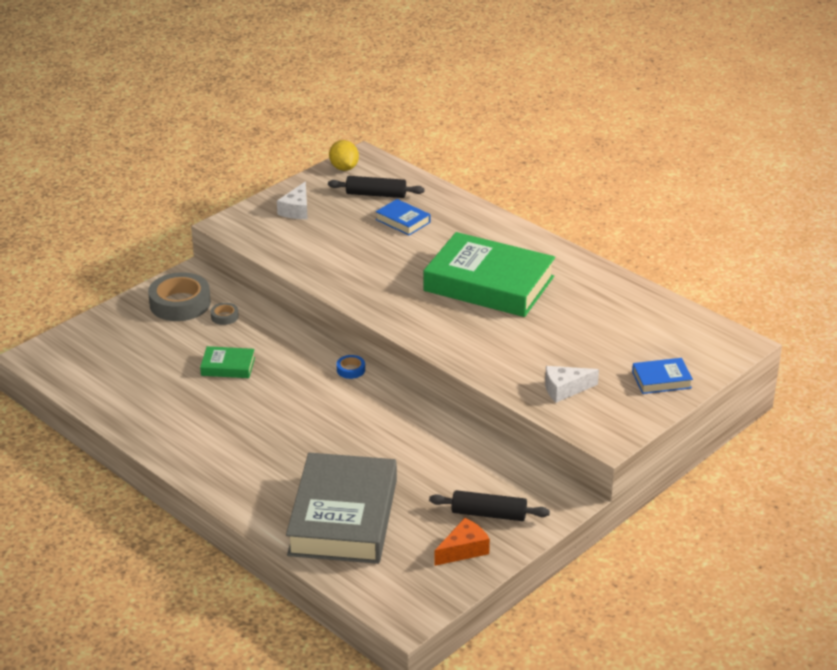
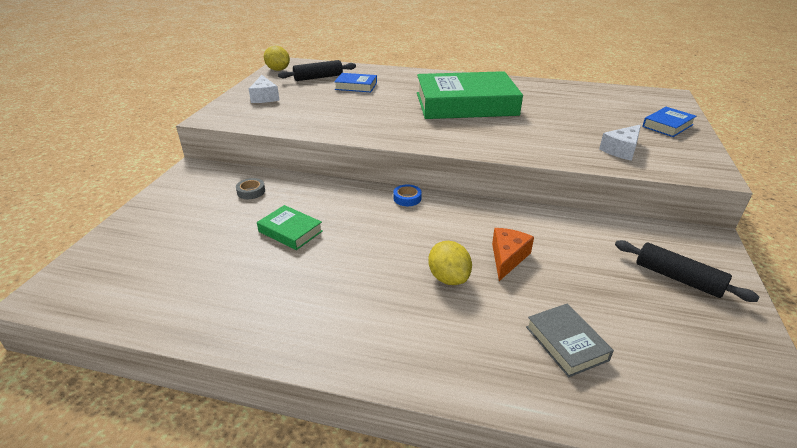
camera: 30 degrees left, 0 degrees up
grey tape [148,272,211,321] -> none
green book [200,346,255,378] -> green book turned 60 degrees clockwise [257,205,323,250]
grey book [286,453,397,564] -> grey book [526,304,614,377], size x0.43
black rolling pin [429,490,550,521] -> black rolling pin turned 60 degrees clockwise [615,240,759,302]
orange cheese [434,518,490,566] -> orange cheese moved to [492,228,534,281]
none -> yellow lemon [428,241,472,285]

